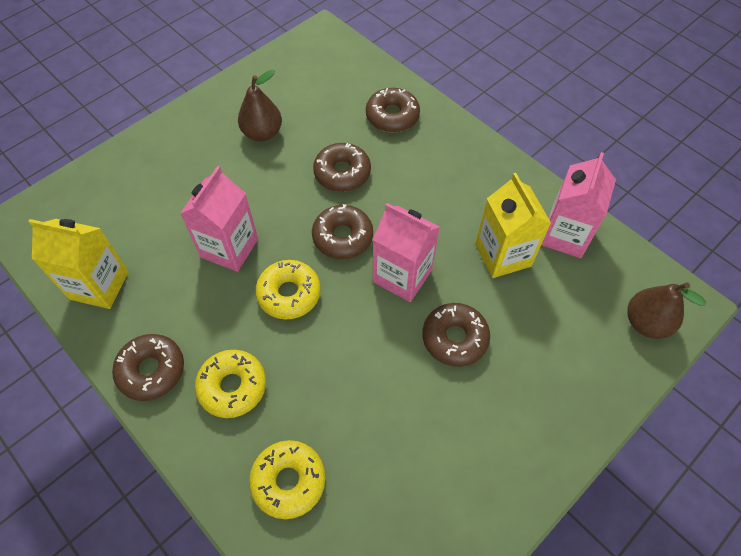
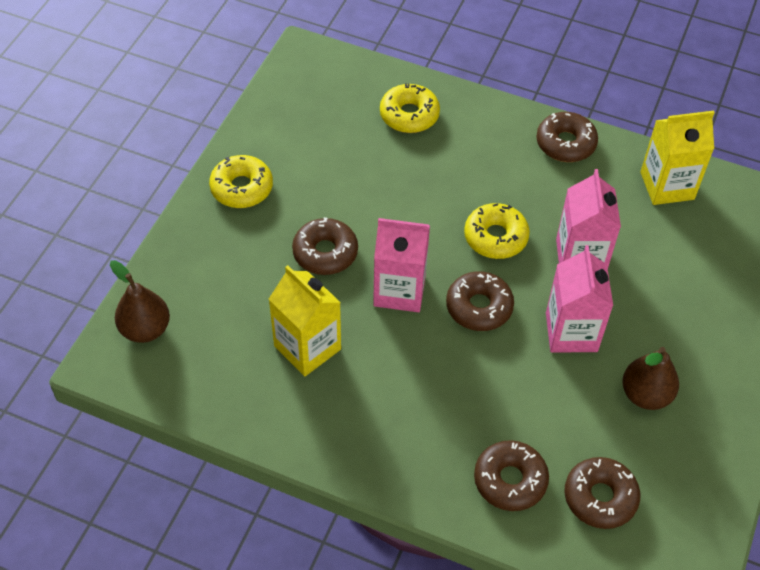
camera: 155 degrees right, 5 degrees down
yellow donut [195,350,266,418] -> yellow donut moved to [209,155,273,208]
brown donut [313,143,371,192] -> brown donut moved to [564,457,640,529]
pink carton [541,152,616,258] -> pink carton moved to [546,245,613,353]

